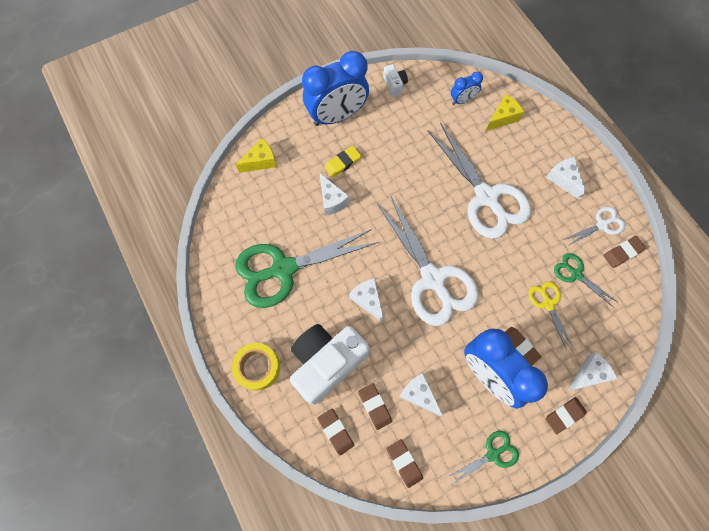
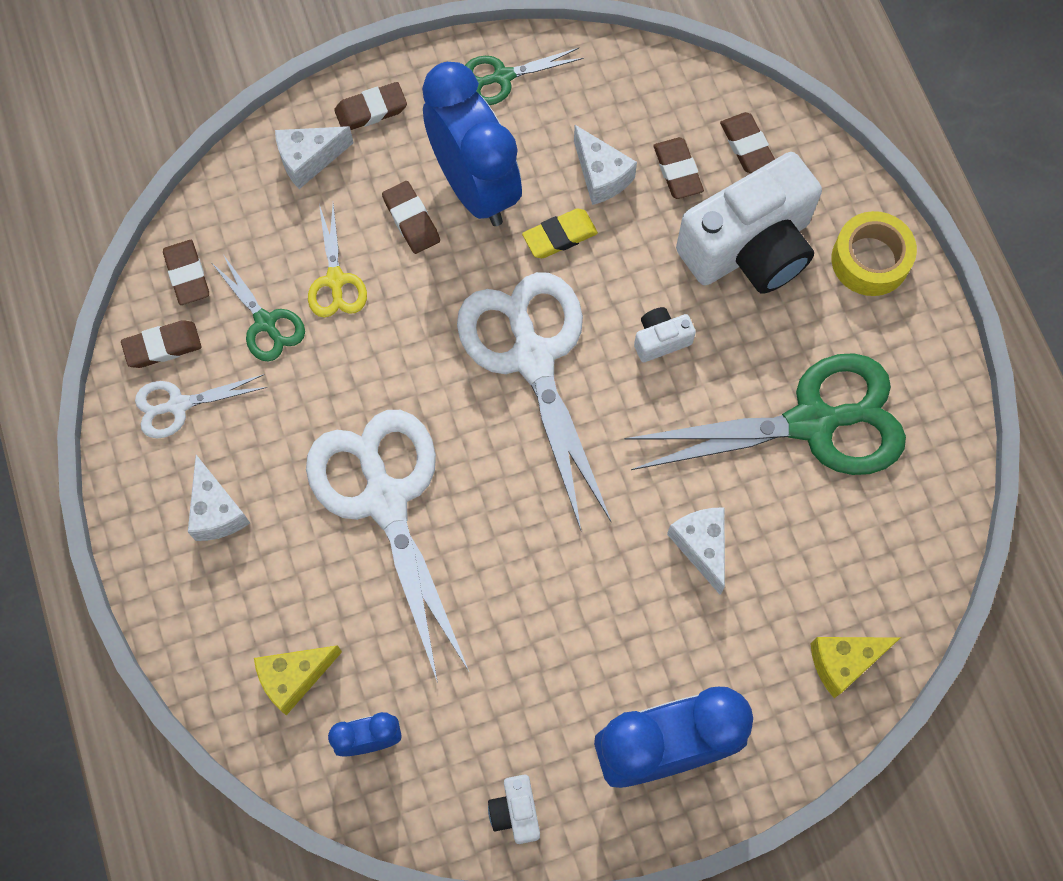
camera: 170 degrees left, 0 degrees up
yellow eraser [324,146,361,178] -> yellow eraser moved to [522,209,598,258]
white cheese [349,278,384,323] -> white camera [634,307,696,362]
brown eraser [386,439,423,488] -> brown eraser moved to [163,240,209,305]

